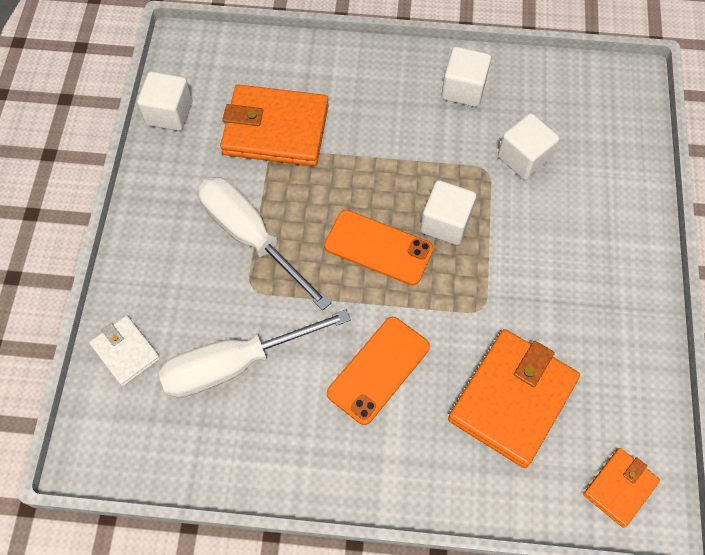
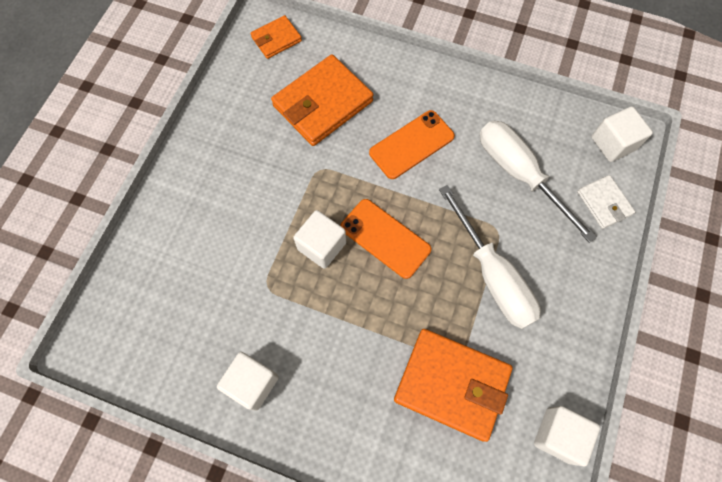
camera: 165 degrees left, 5 degrees up
white screwdriver [158,310,351,398] -> white screwdriver turned 120 degrees counterclockwise [480,121,597,243]
white cube [498,113,560,180] -> white cube moved to [591,107,653,162]

